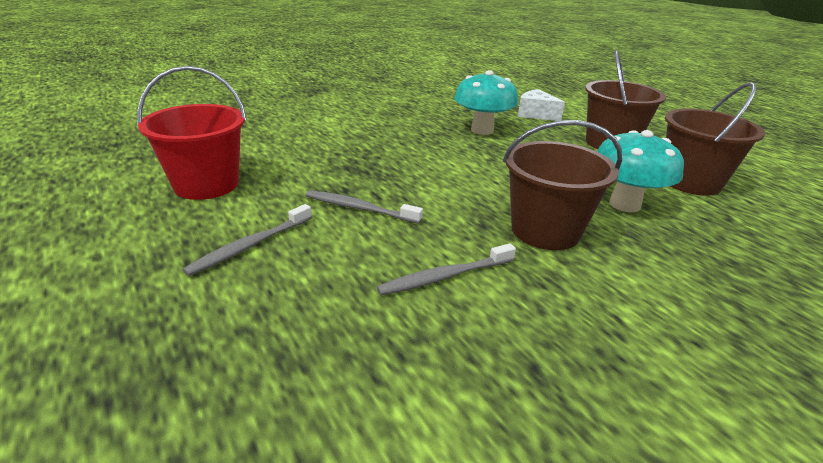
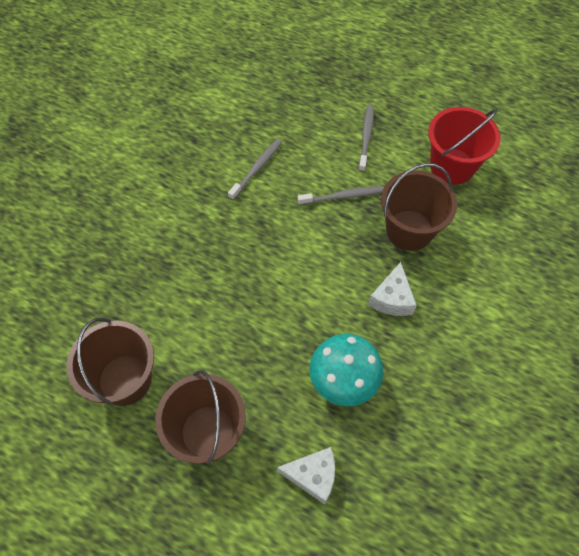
camera: 150 degrees right, 30 degrees up
brown bucket [503,120,622,250] -> brown bucket moved to [381,163,457,251]
turquoise mushroom [597,130,684,212] -> none
none -> white cheese [368,262,417,316]

